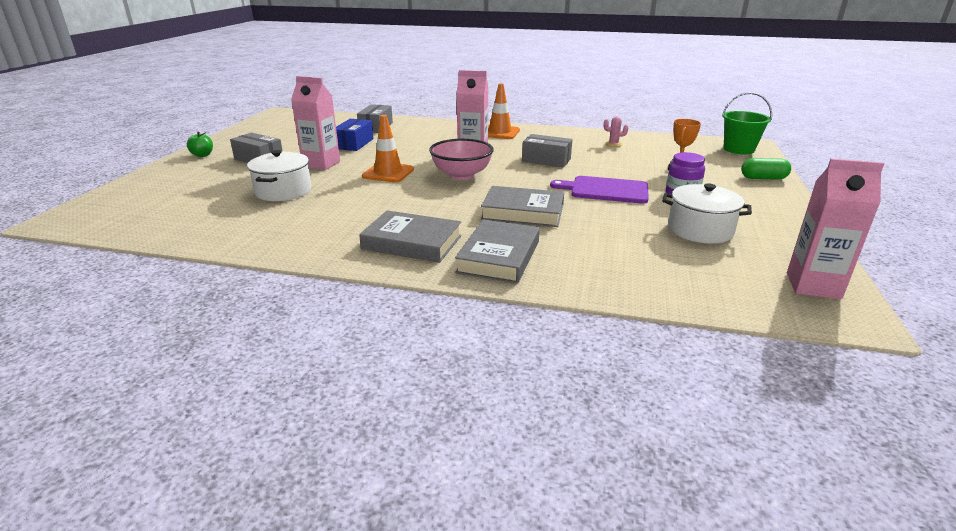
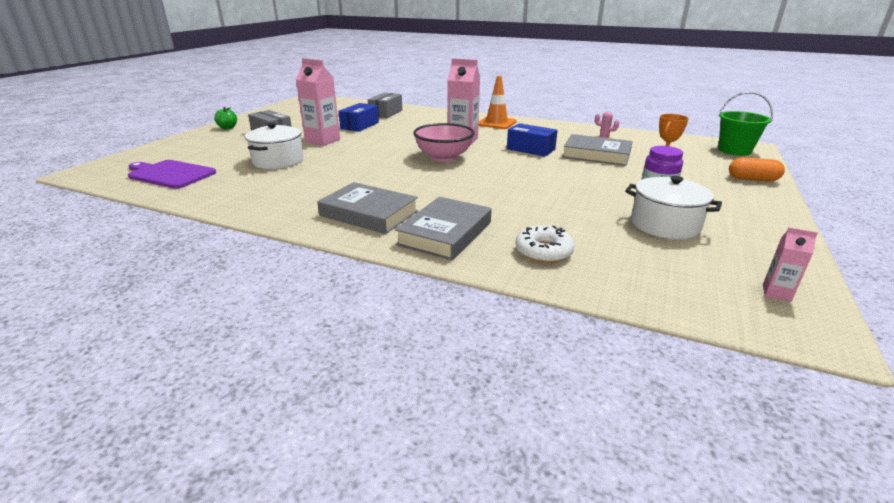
camera: 10 degrees right, 0 degrees up
orange traffic cone [362,115,414,182] -> none
grey book [481,186,564,227] -> grey book moved to [562,134,633,166]
grey box [522,134,572,167] -> blue box [507,123,558,157]
purple cutting board [550,176,649,204] -> purple cutting board moved to [128,160,216,189]
green capsule [741,158,791,180] -> orange capsule [729,157,785,182]
pink carton [787,159,884,299] -> pink carton [763,227,818,302], size x0.49
none -> white donut [516,225,575,263]

